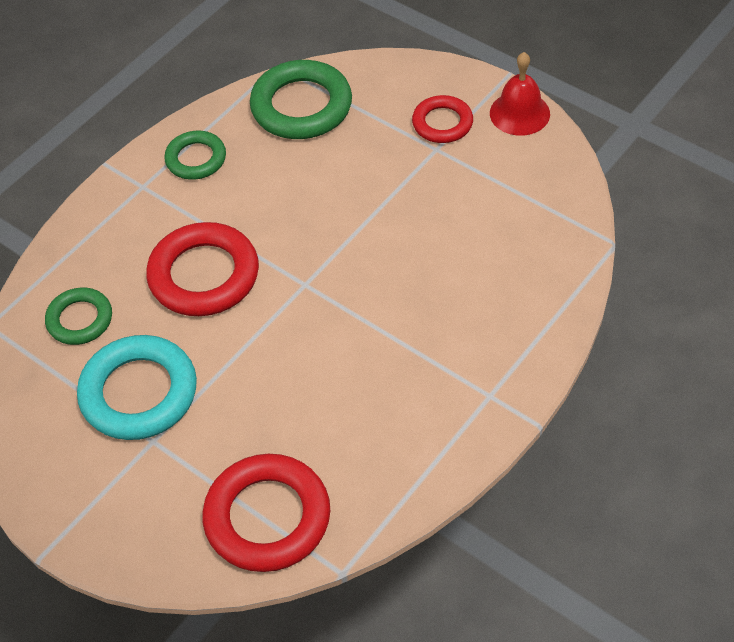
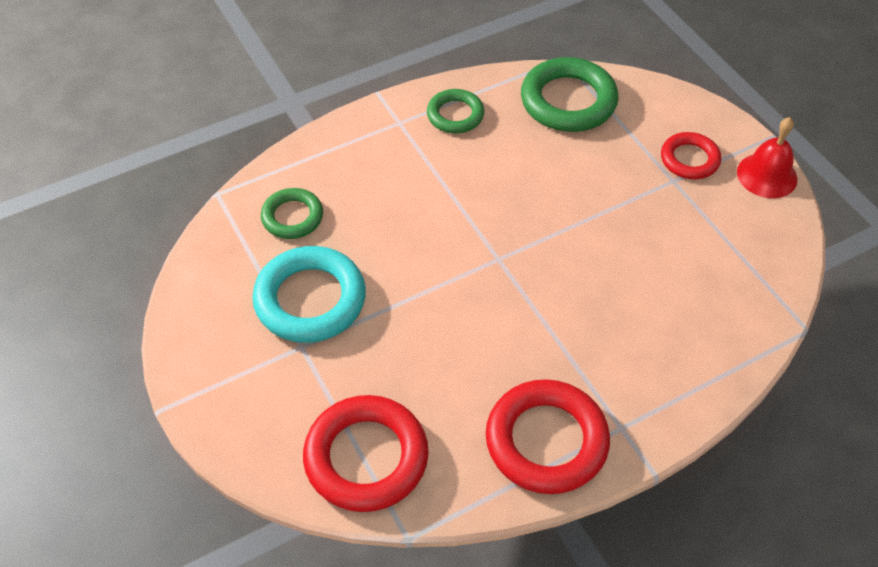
camera: 20 degrees right, 0 degrees up
red ring [146,222,259,316] -> red ring moved to [486,379,610,494]

